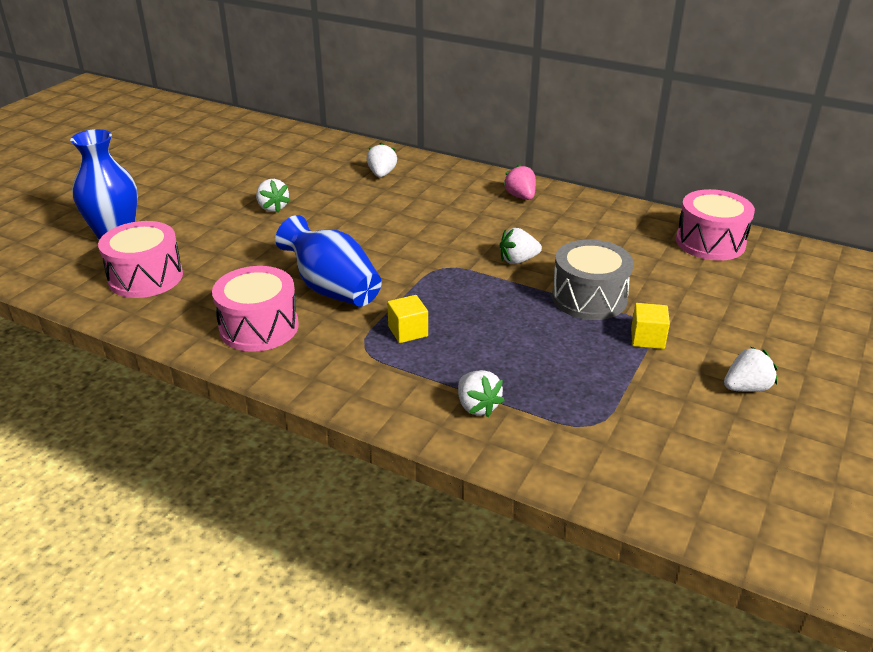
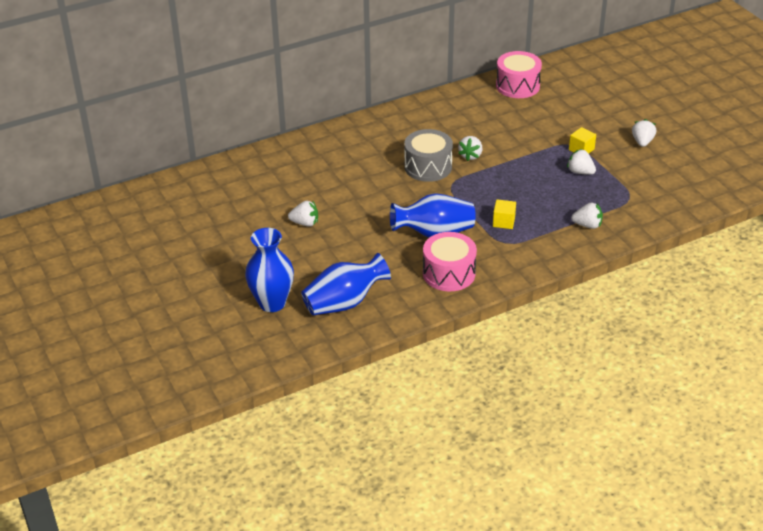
camera: 55 degrees left, 5 degrees up
pink drum [98,221,183,298] -> blue vase [301,253,391,315]
white strawberry [367,142,397,177] -> white strawberry moved to [567,149,596,175]
pink strawberry [503,164,536,200] -> none
grey drum [552,240,633,320] -> grey drum moved to [404,129,453,182]

